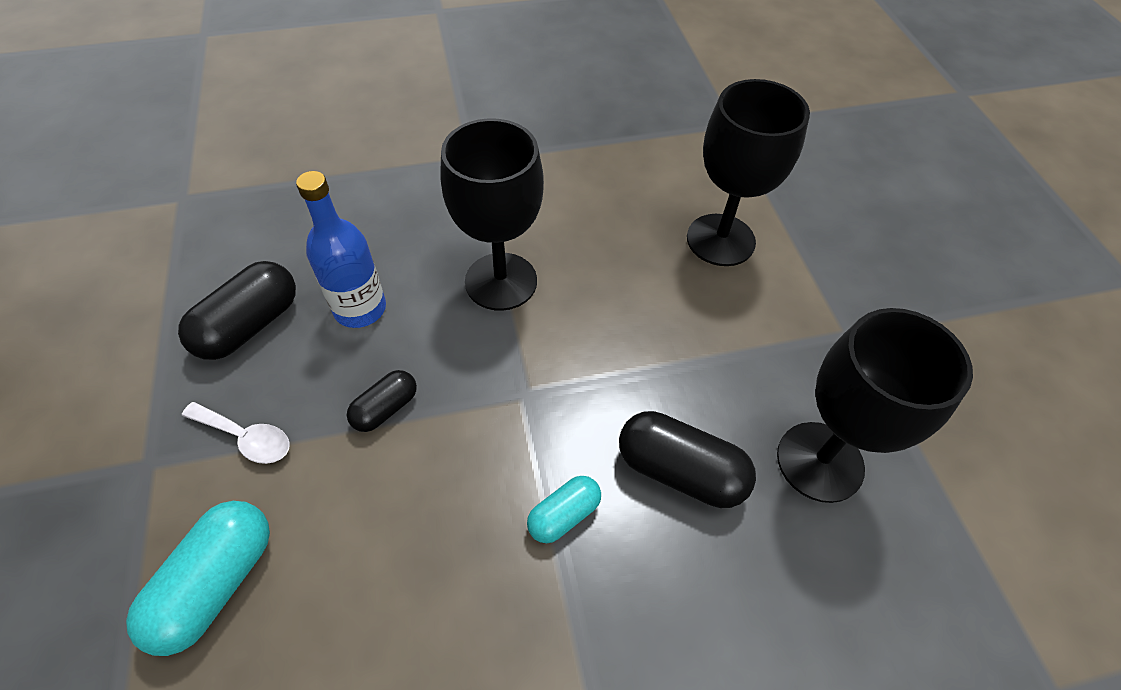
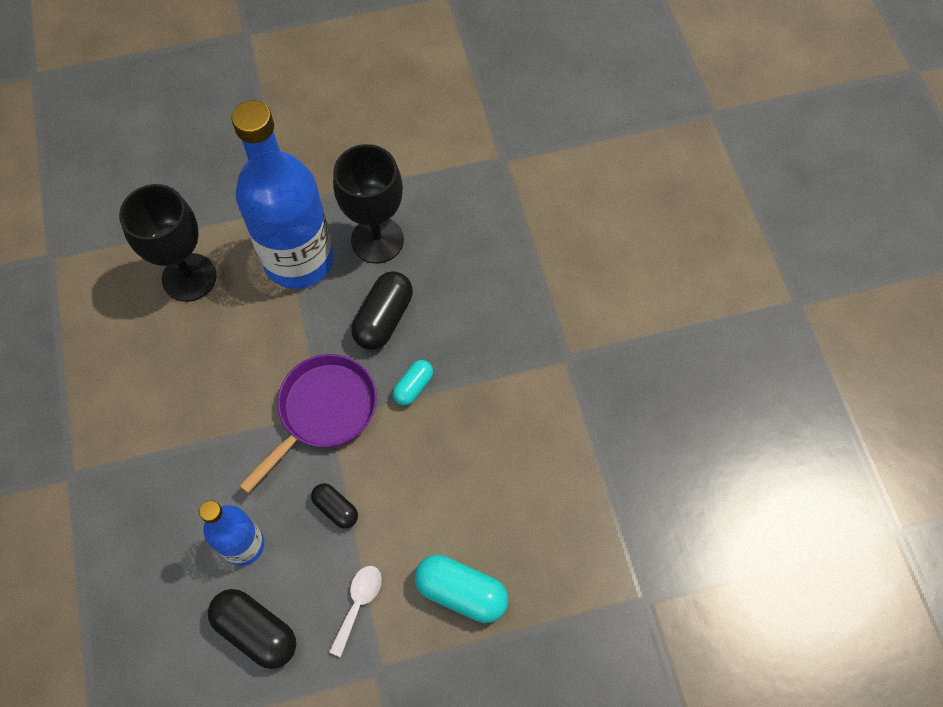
camera: 90 degrees left, 10 degrees up
black goblet [440,118,544,311] -> none
turquoise capsule [527,476,601,543] -> turquoise capsule turned 75 degrees clockwise [393,360,433,406]
none -> blue bottle [231,100,334,289]
none -> purple pan [239,354,377,494]

